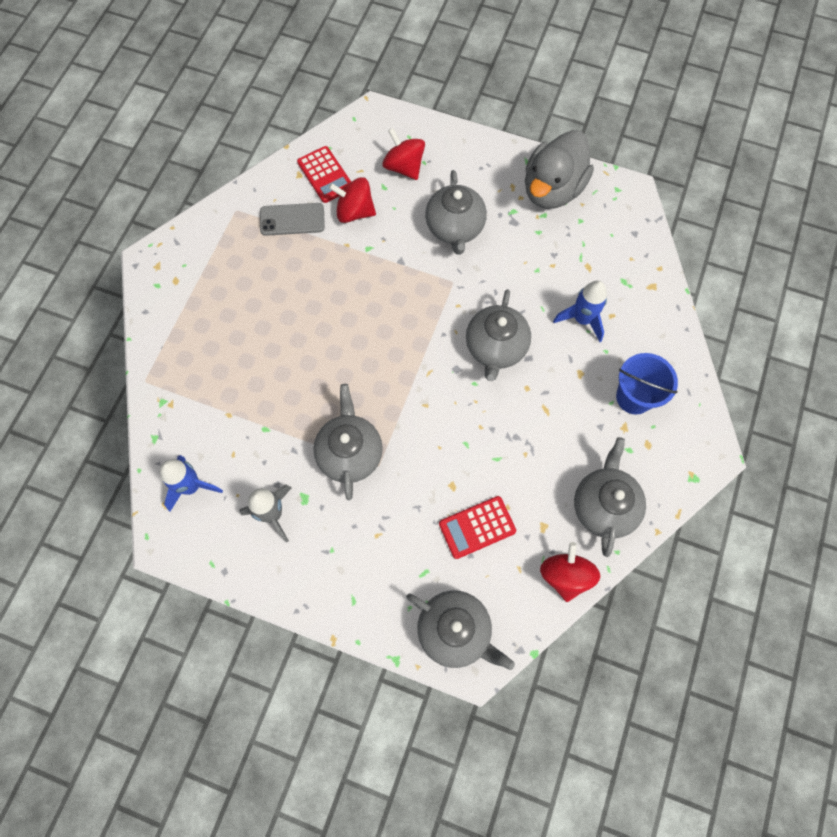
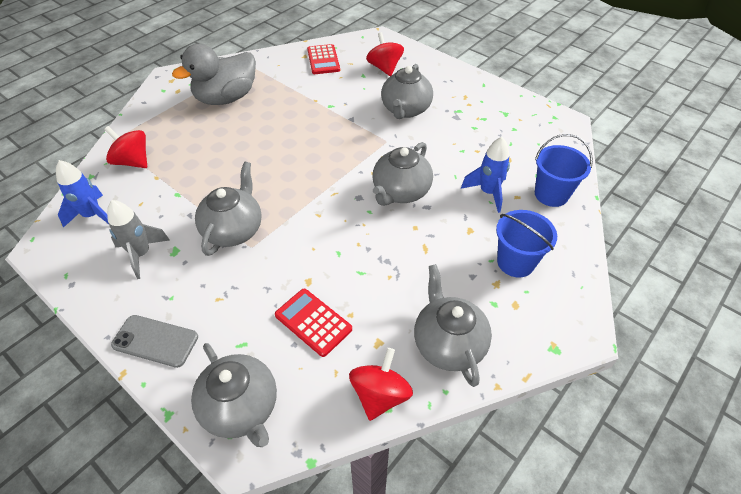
camera: 20 degrees right, 20 degrees down
grey phone [260,203,325,236] -> grey phone moved to [111,315,198,368]
red spinning top [329,177,376,223] -> red spinning top moved to [104,126,147,168]
red calculator [439,496,516,559] -> red calculator turned 45 degrees clockwise [275,289,352,357]
grey duck [525,130,594,209] -> grey duck moved to [172,44,256,105]
grey teapot [574,437,646,557] -> grey teapot turned 45 degrees counterclockwise [414,264,492,387]
none -> blue bucket [535,134,593,207]

